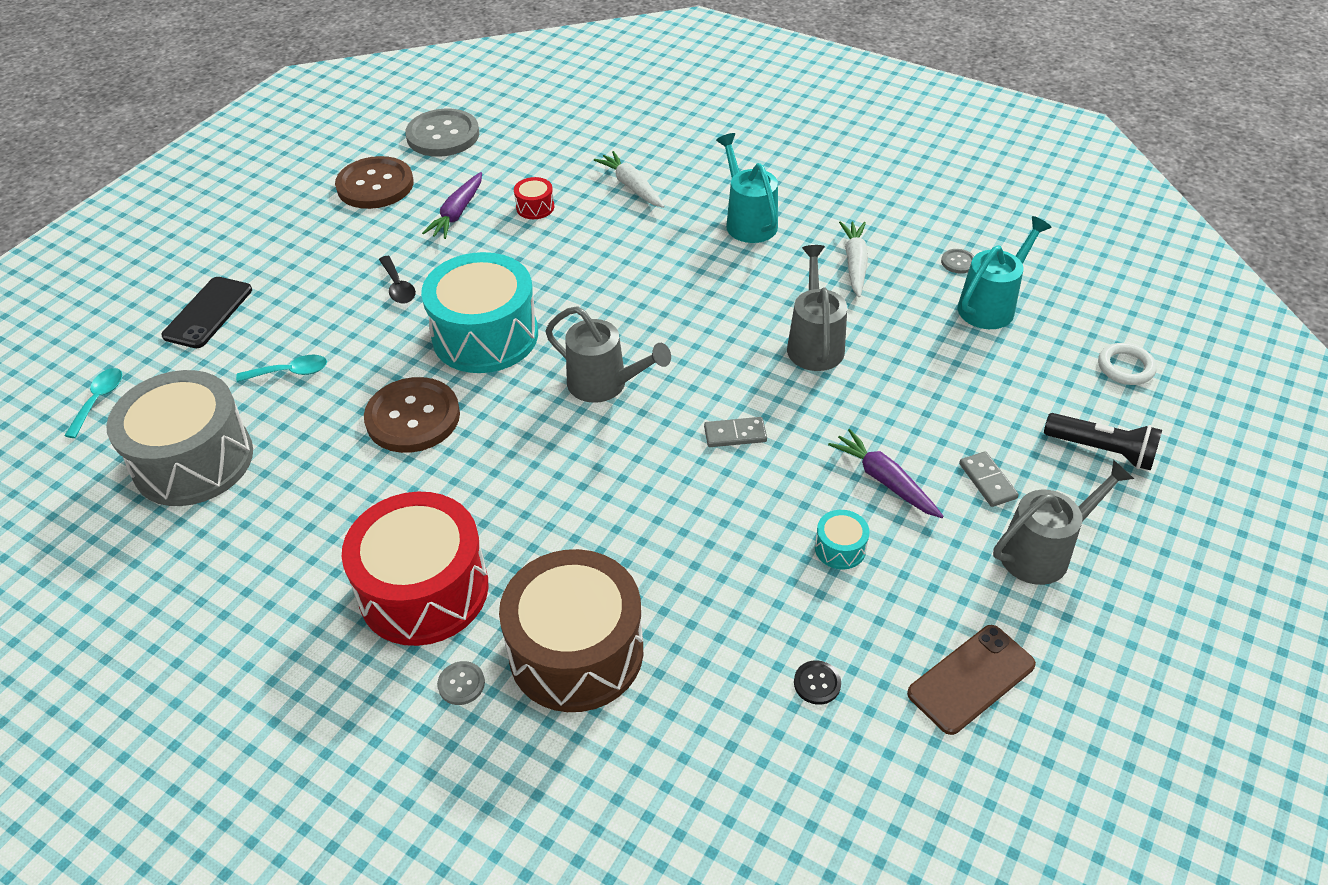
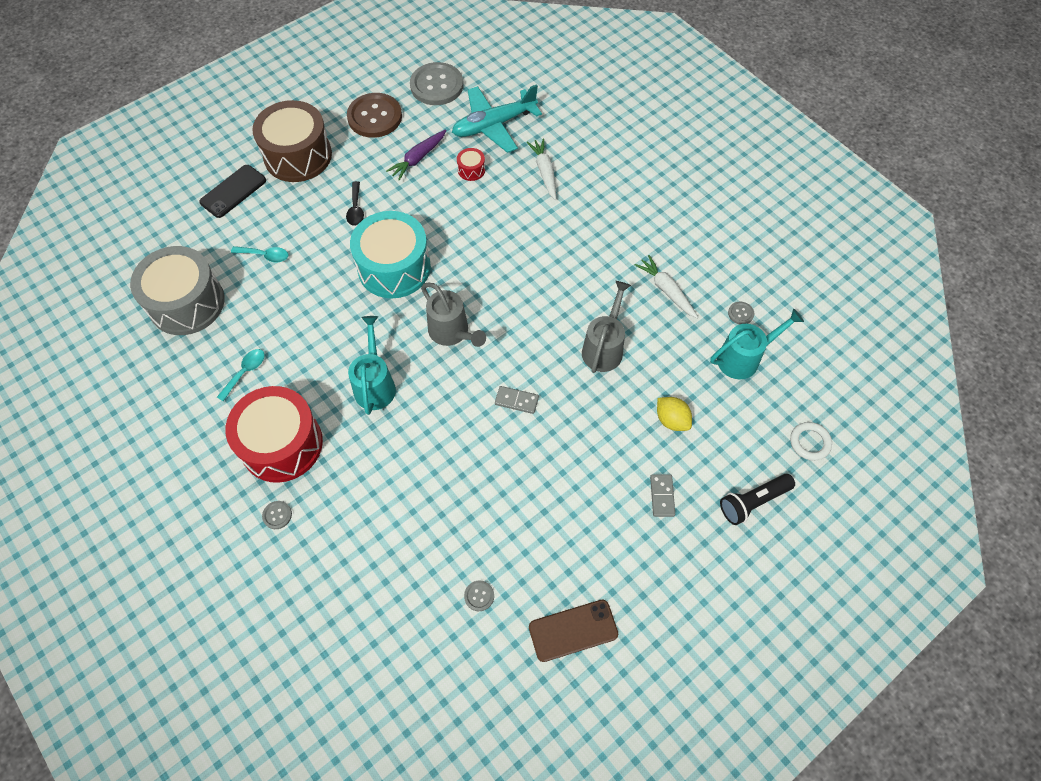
camera: 20 degrees right, 15 degrees up
turquoise spoon [64,368,122,438] -> turquoise spoon moved to [217,349,265,401]
brown button [364,377,460,453] -> none
brown drum [499,549,643,712] -> brown drum moved to [252,100,332,182]
turquoise watering can [716,133,778,243] -> turquoise watering can moved to [348,316,396,415]
black button [794,660,841,705] -> grey button [464,581,494,611]
turquoise drum [815,510,870,569] -> none
purple carrot [828,429,944,518] -> none
white carrot [839,221,868,297] -> white carrot turned 60 degrees counterclockwise [635,255,698,318]
grey watering can [993,460,1134,585] -> none
black flashlight [1044,413,1162,471] -> black flashlight turned 105 degrees clockwise [720,474,795,525]
none -> turquoise plane [452,84,542,153]
none -> yellow lemon [657,397,692,431]

